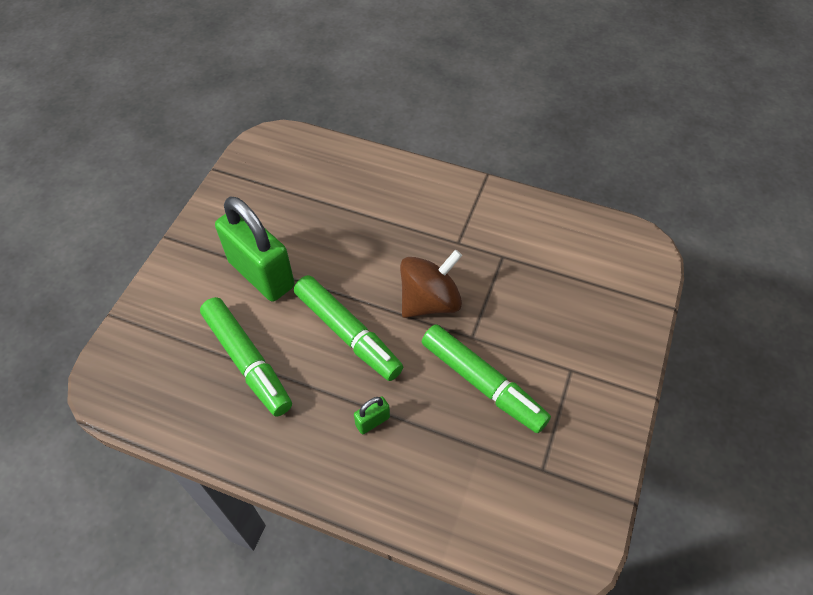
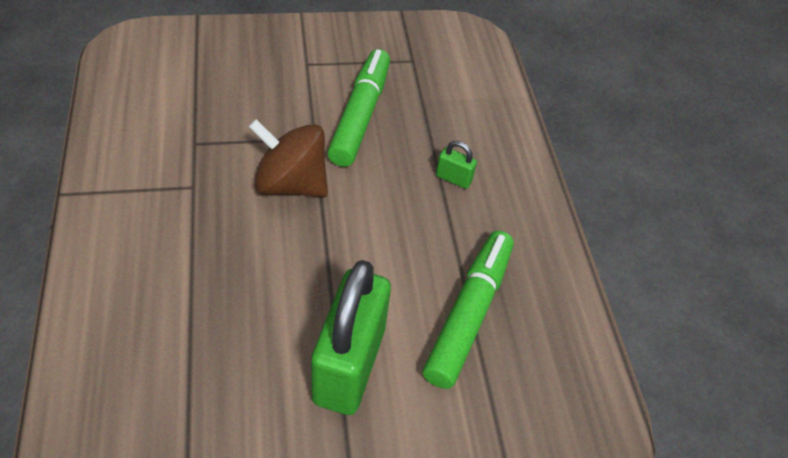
camera: 125 degrees left, 5 degrees down
green marker [294,275,403,381] -> none

